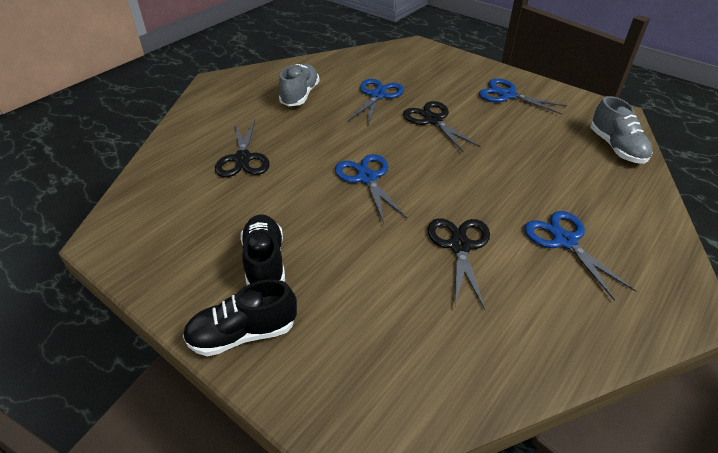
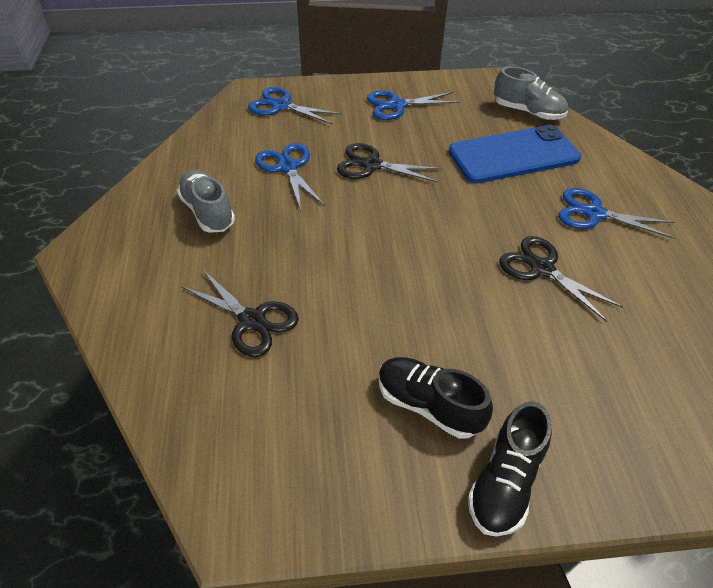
camera: 45 degrees left, 5 degrees up
blue scissors [335,154,407,223] -> blue scissors moved to [248,87,342,125]
none -> blue phone [449,125,581,183]

